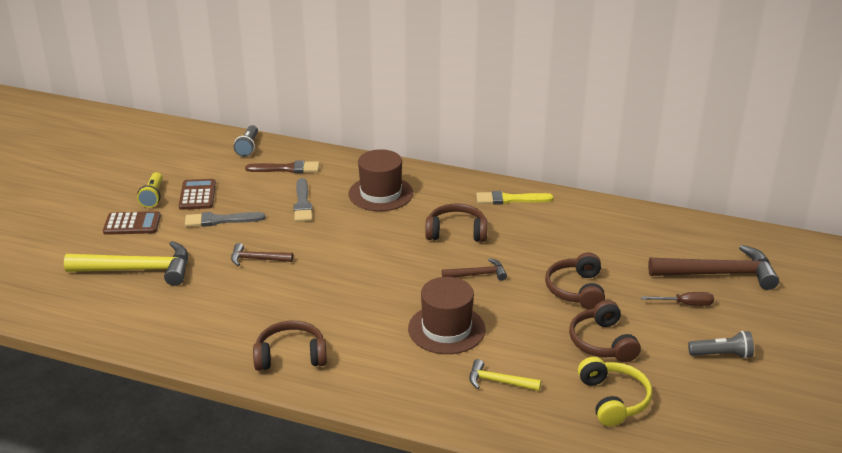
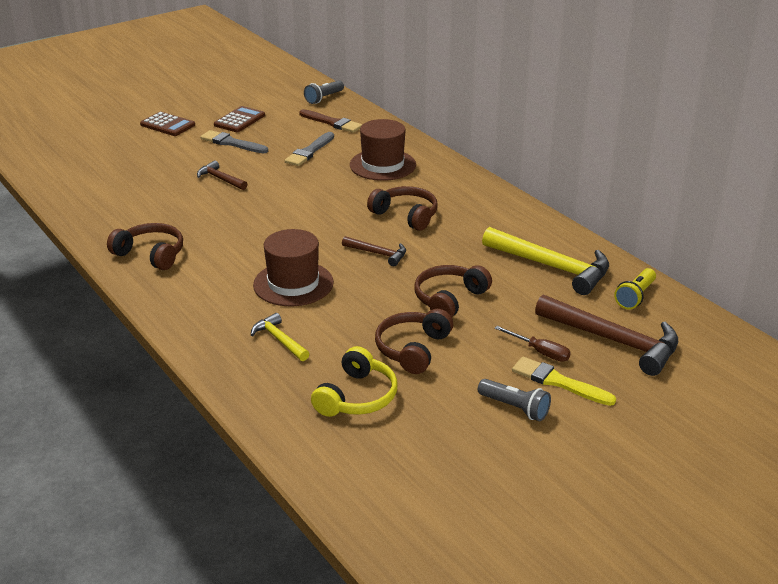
camera: 35 degrees right, 0 degrees up
yellow hammer [64,241,188,286] -> yellow hammer moved to [482,227,609,295]
yellow flashlight [137,172,163,208] -> yellow flashlight moved to [614,268,656,309]
yellow brush [476,191,554,205] -> yellow brush moved to [512,357,616,406]

